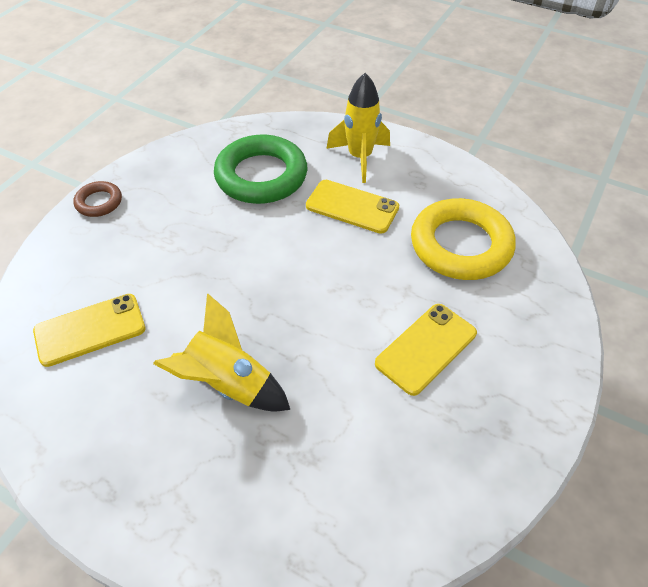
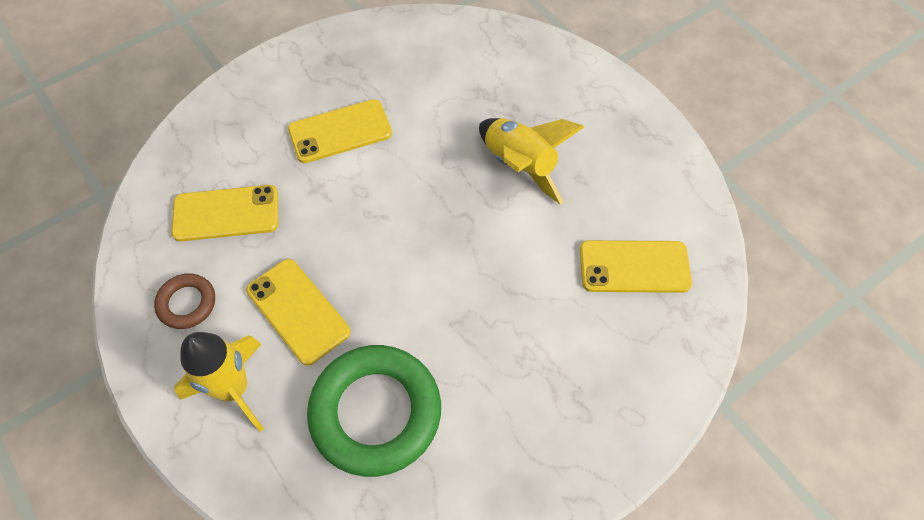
camera: 155 degrees left, 10 degrees up
brown ring [73,181,122,217] -> brown ring moved to [154,273,215,329]
yellow ring [411,198,516,280] -> yellow phone [171,185,278,241]

